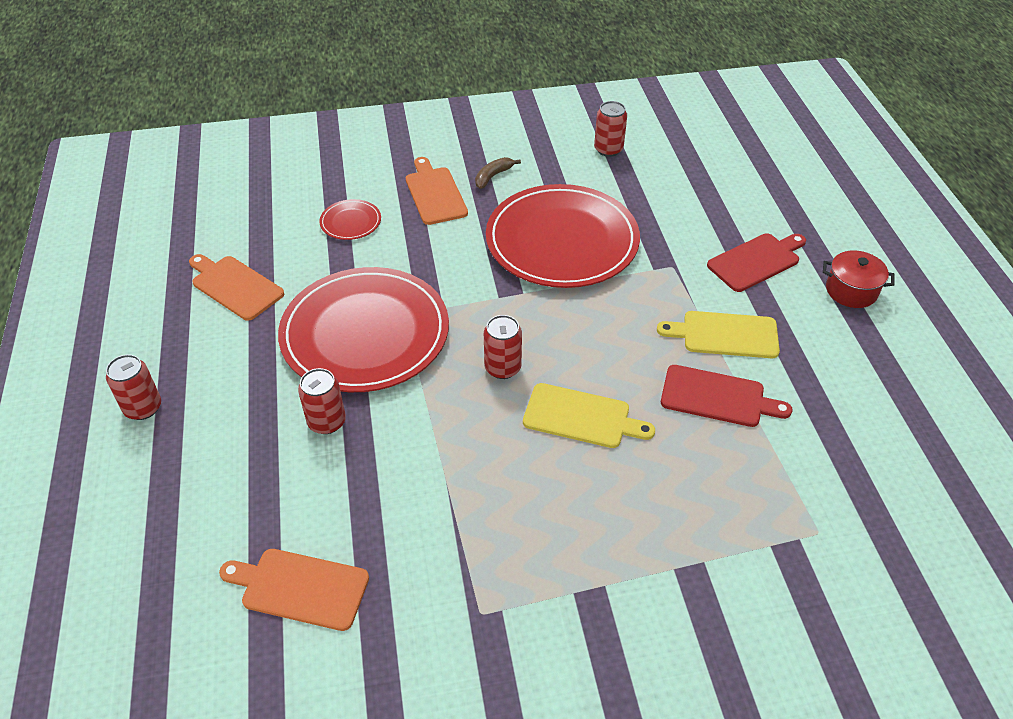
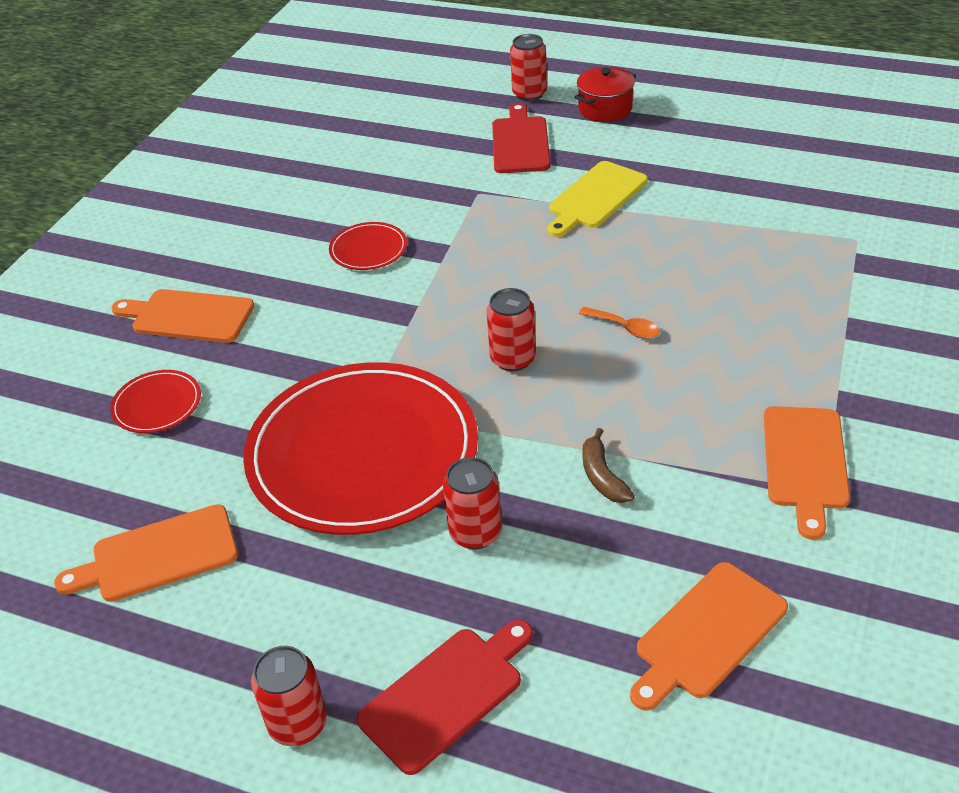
camera: 55 degrees left, 5 degrees down
brown banana [475,157,521,189] -> brown banana moved to [583,428,635,503]
red plate [486,184,640,288] -> red plate [329,222,407,270], size x0.41
yellow cutting board [523,383,655,448] -> orange spoon [579,307,660,339]
red can [594,101,627,157] -> red can moved to [510,34,547,101]
red cutting board [661,365,792,427] -> red cutting board moved to [357,620,533,775]
none -> orange cutting board [764,406,850,540]

